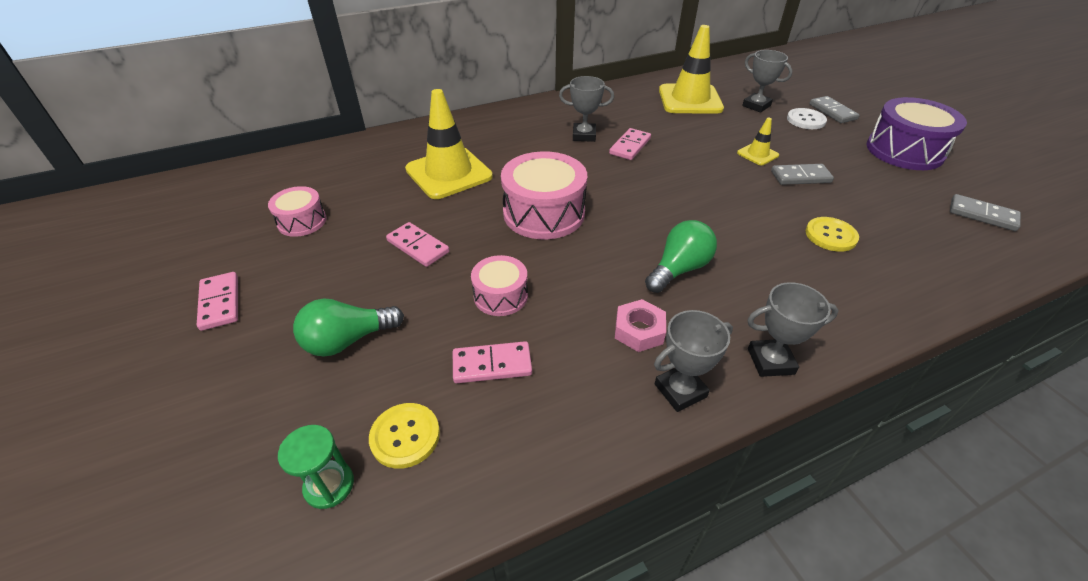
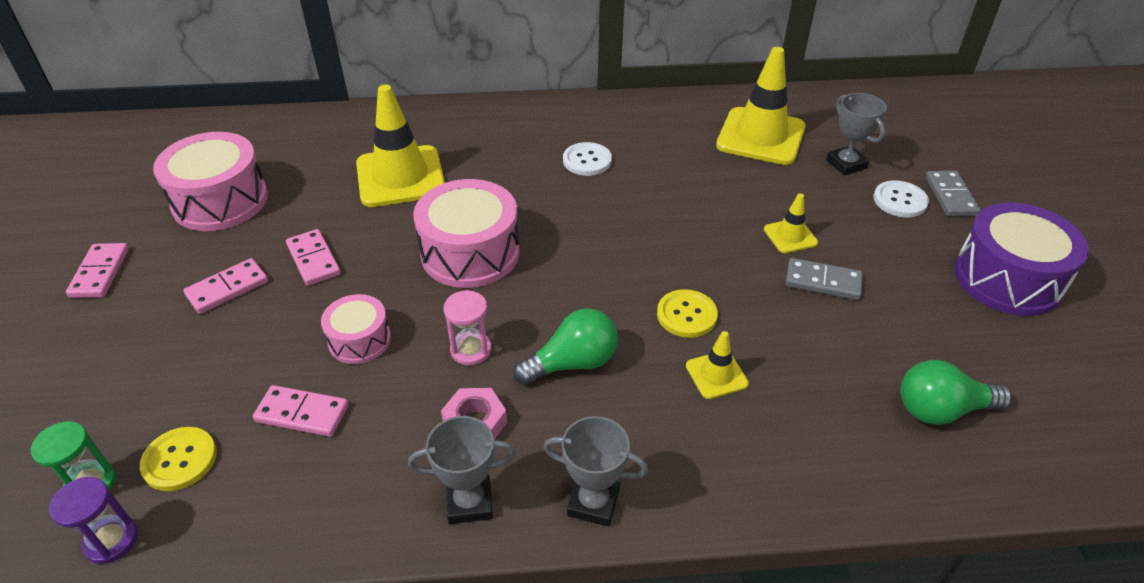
camera: 20 degrees right, 0 degrees up
pink drum [268,186,326,237] -> pink drum [153,132,268,231], size x1.78
green light bulb [293,299,404,357] -> green light bulb moved to [901,360,1012,425]
grey trophy [559,76,614,142] -> white button [563,142,612,176]
pink domino [609,128,651,160] -> pink domino moved to [184,258,268,314]
yellow button [805,217,859,252] -> yellow button moved to [657,289,718,338]
grey domino [950,194,1021,231] -> none
none -> purple hourglass [49,477,138,564]
none -> pink hourglass [444,290,492,366]
none -> yellow traffic cone [686,331,749,399]

